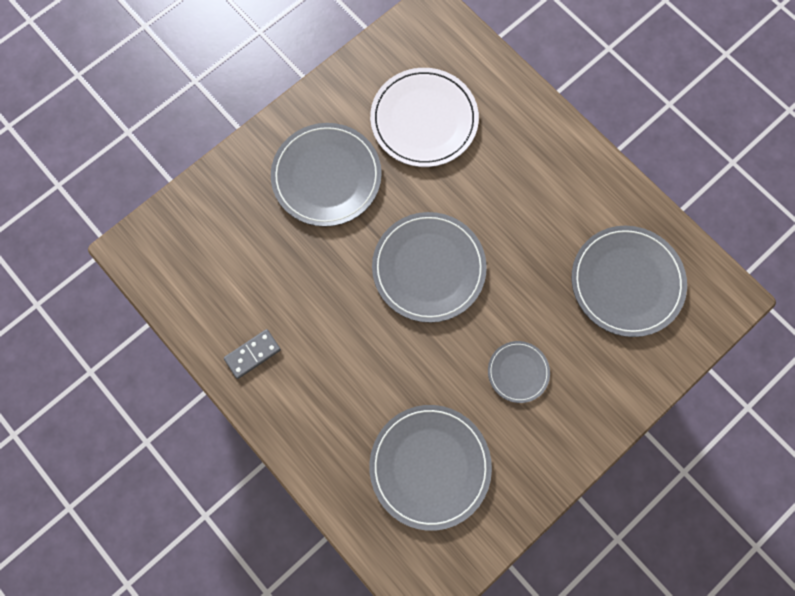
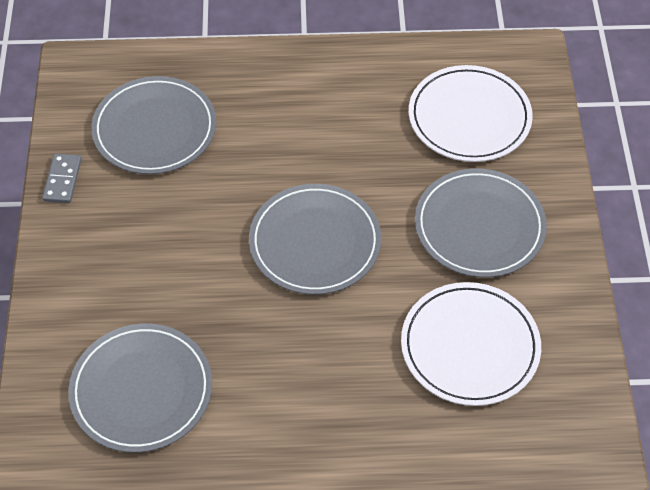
camera: 130 degrees right, 20 degrees down
grey domino [224,329,281,379] -> grey domino moved to [42,153,82,203]
grey plate [488,341,550,403] -> none
none -> white plate [409,65,533,162]

